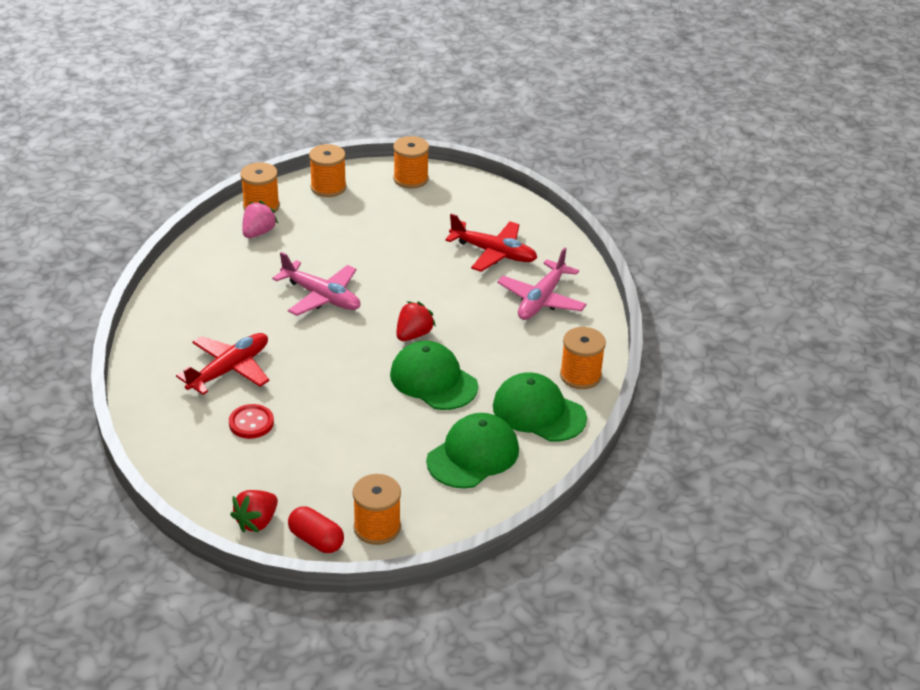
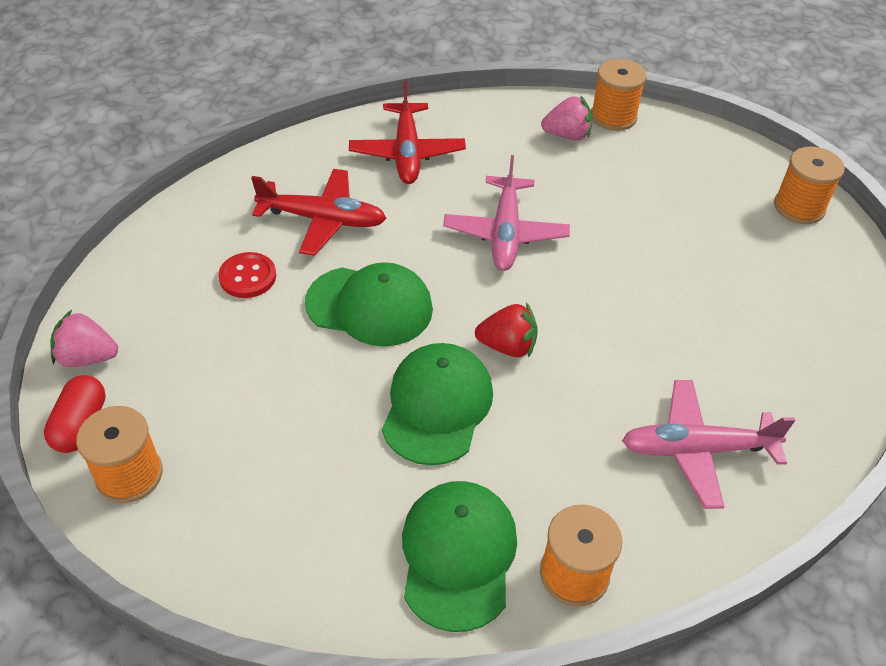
camera: 60 degrees right, 10 degrees up
red strawberry [230,490,278,533] -> pink strawberry [50,310,118,367]
orange spool [309,144,346,197] -> none
green cap [426,413,519,488] -> green cap moved to [305,262,433,347]
red plane [445,214,537,272] -> red plane moved to [349,81,466,184]

